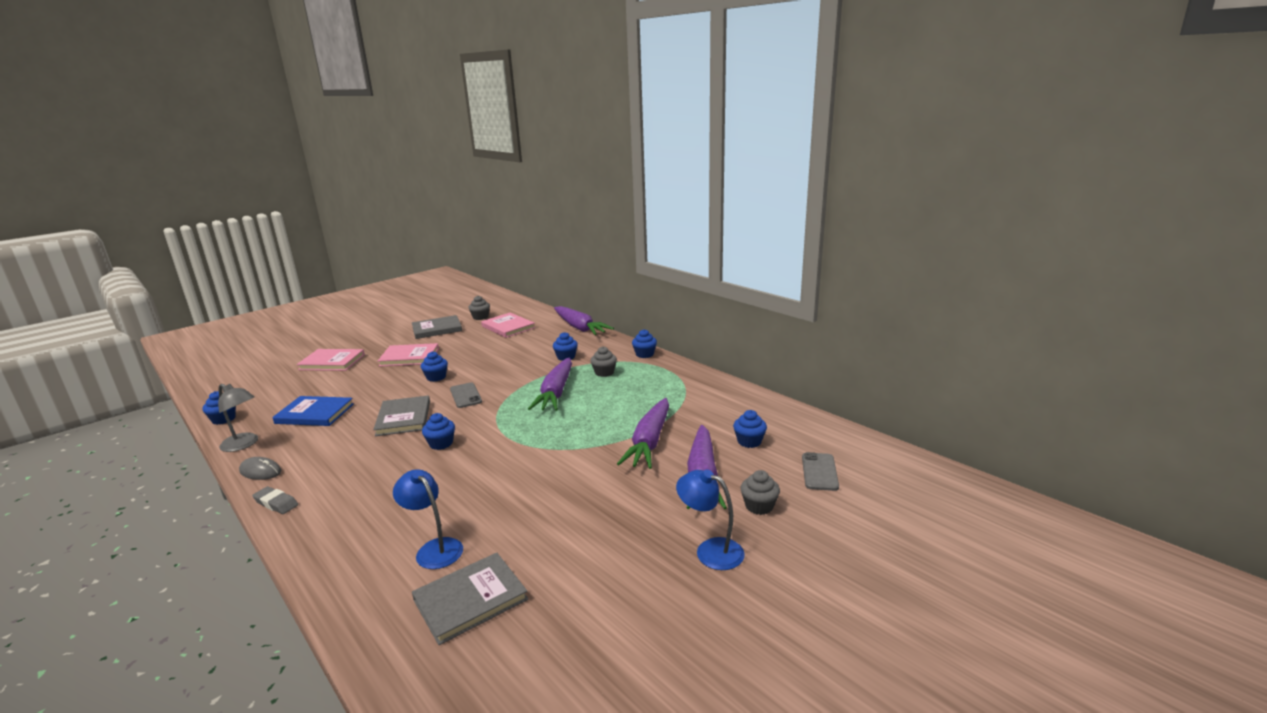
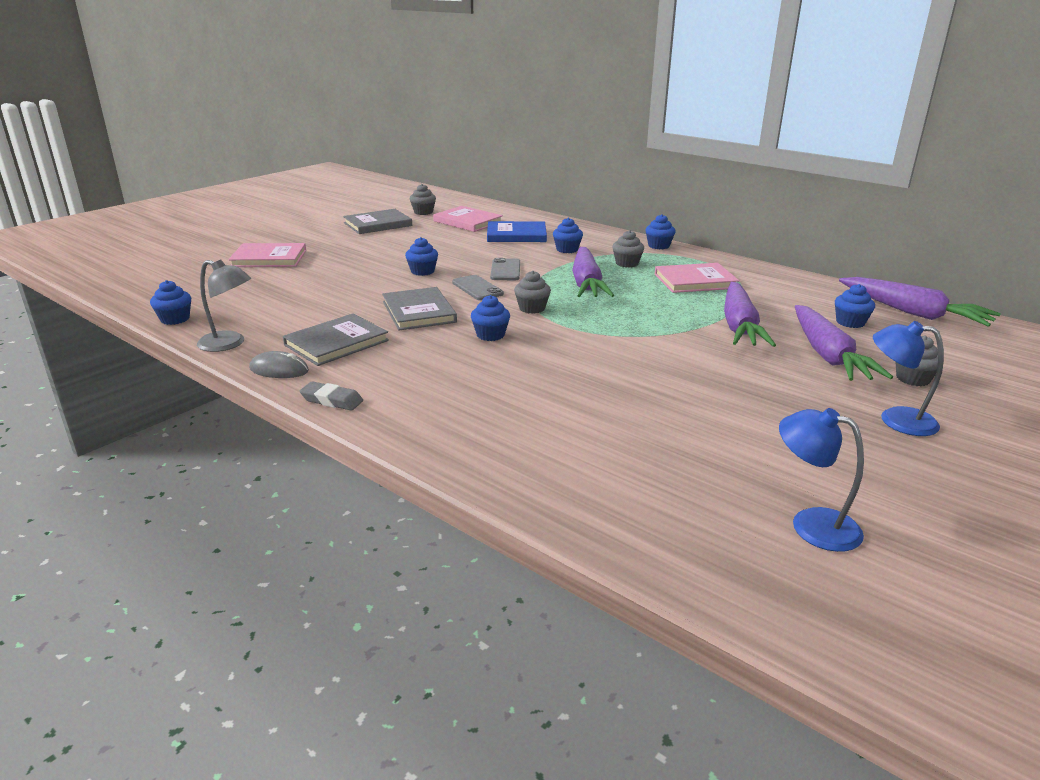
camera: 10 degrees left, 5 degrees up
blue book [272,396,354,426] -> blue book moved to [487,221,547,242]
pink book [378,343,439,367] -> pink book moved to [655,263,739,293]
blue lamp [393,469,463,569] -> blue lamp moved to [779,408,864,552]
grey book [412,553,528,645] -> grey book moved to [283,313,389,366]
purple carrot [554,306,614,335] -> purple carrot moved to [839,277,1001,327]
grey phone [802,452,839,491] -> grey phone moved to [490,258,520,280]
none -> grey cupcake [514,271,551,314]

